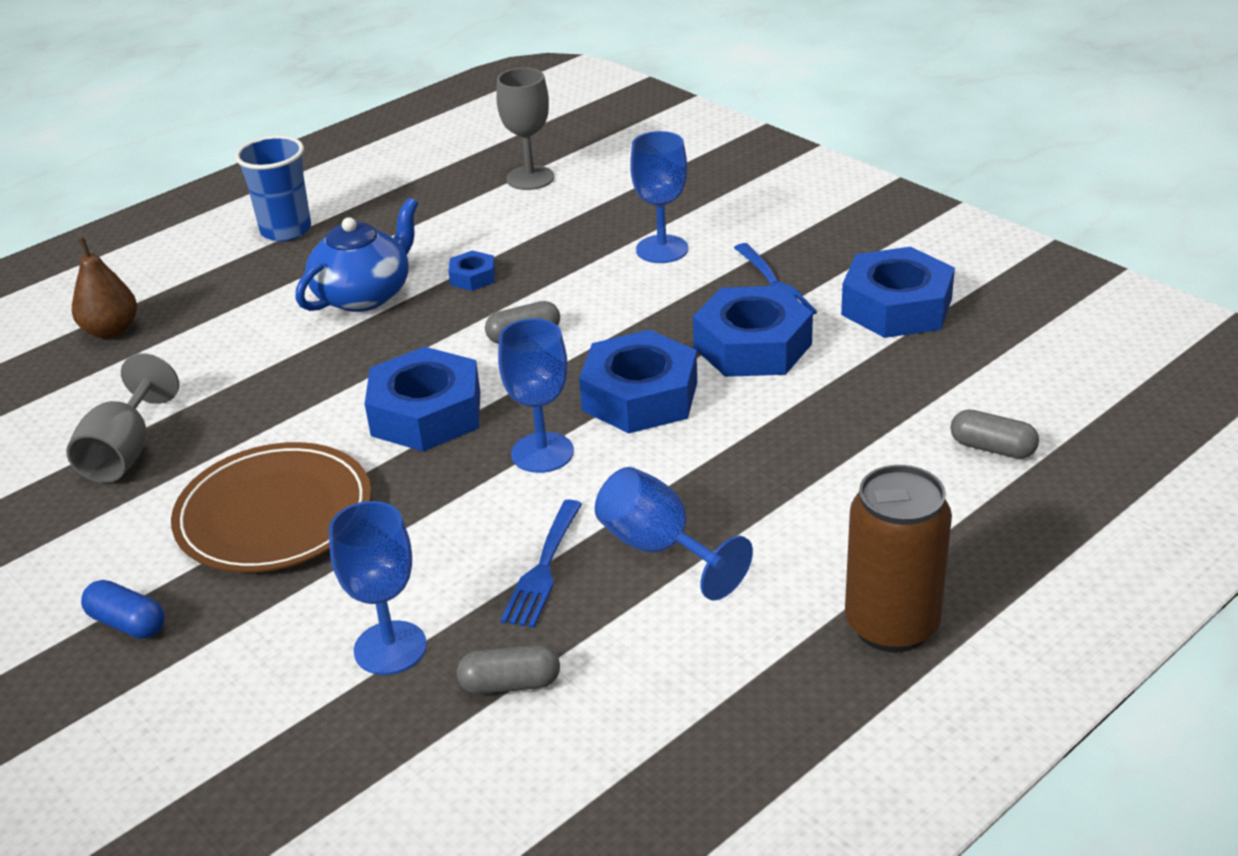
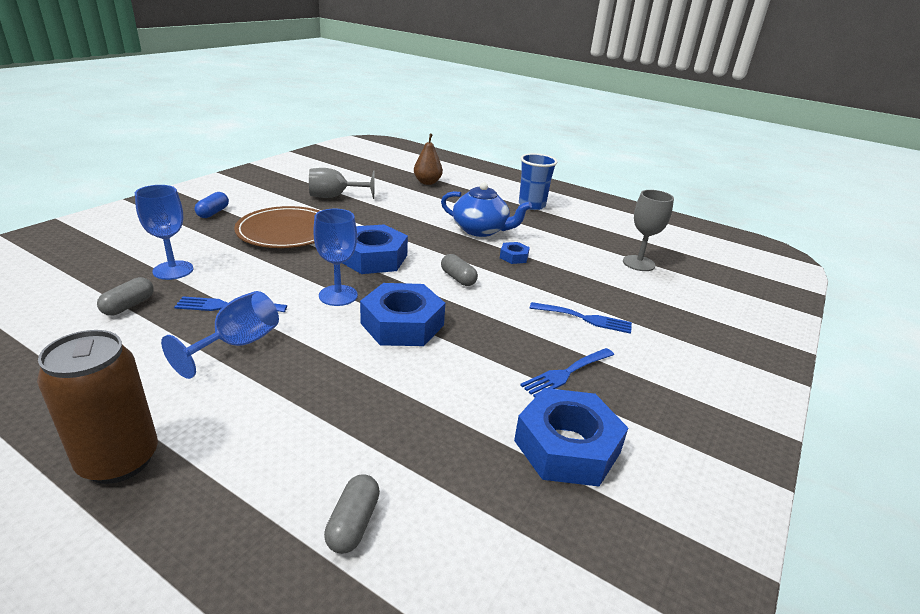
camera: 70 degrees right, 5 degrees down
grey capsule [457,645,560,694] -> grey capsule turned 45 degrees clockwise [97,277,154,316]
blue goblet [630,131,688,263] -> blue fork [530,302,632,334]
blue nut [693,286,813,377] -> none

